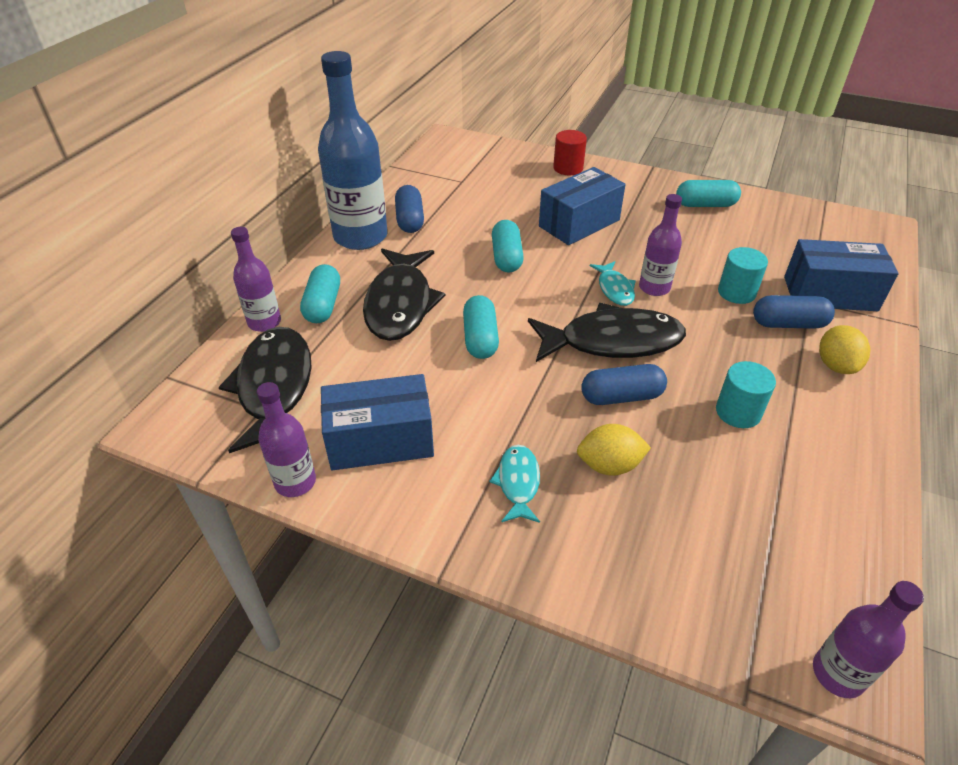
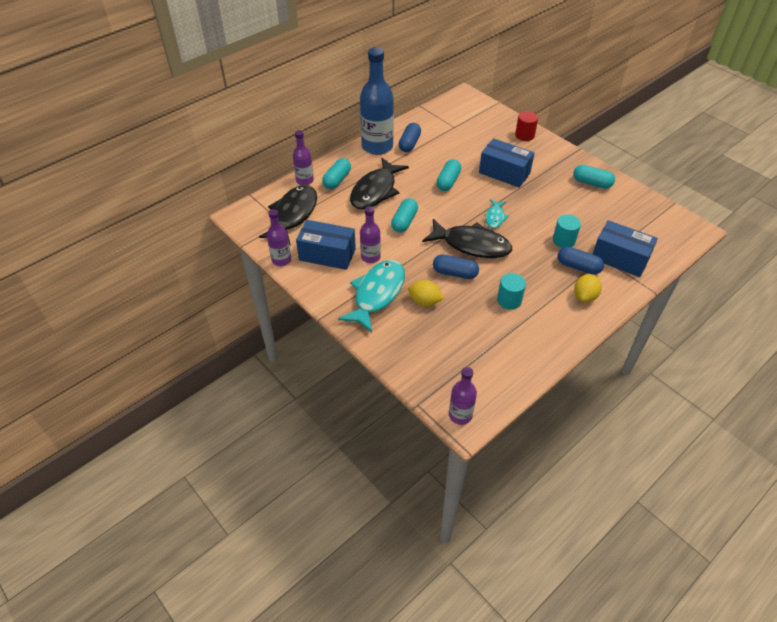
camera: 25 degrees right, 5 degrees up
turquoise fish [489,445,540,523] -> turquoise fish [338,260,405,333], size x2.00
blue box [539,167,626,245] -> blue box turned 45 degrees clockwise [479,138,534,188]
purple bottle [639,194,682,296] -> purple bottle moved to [360,206,381,263]

